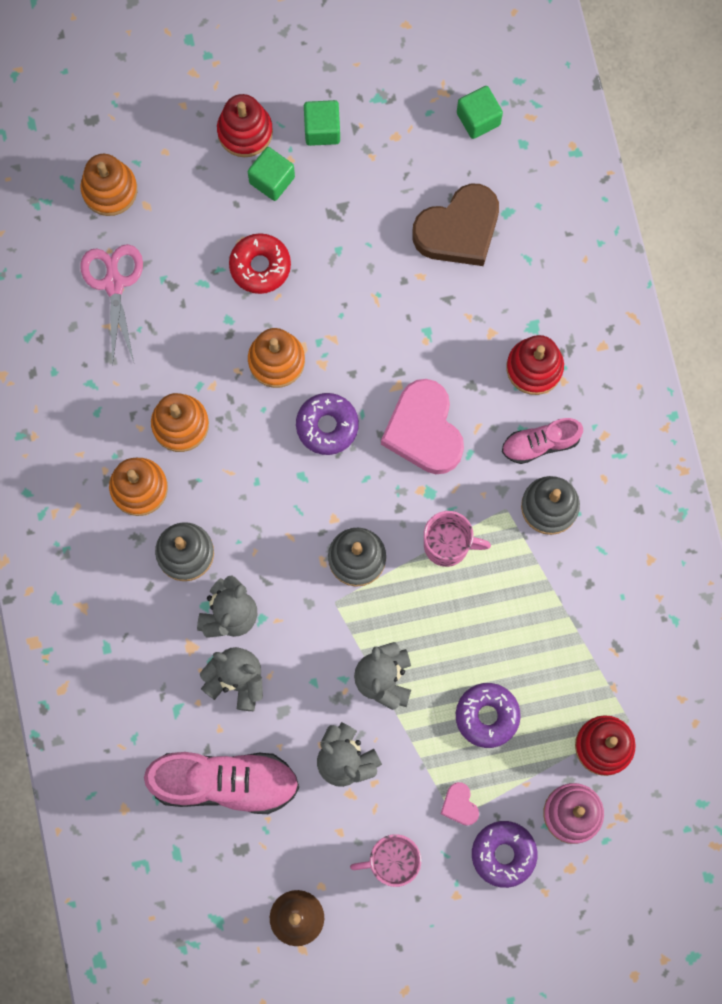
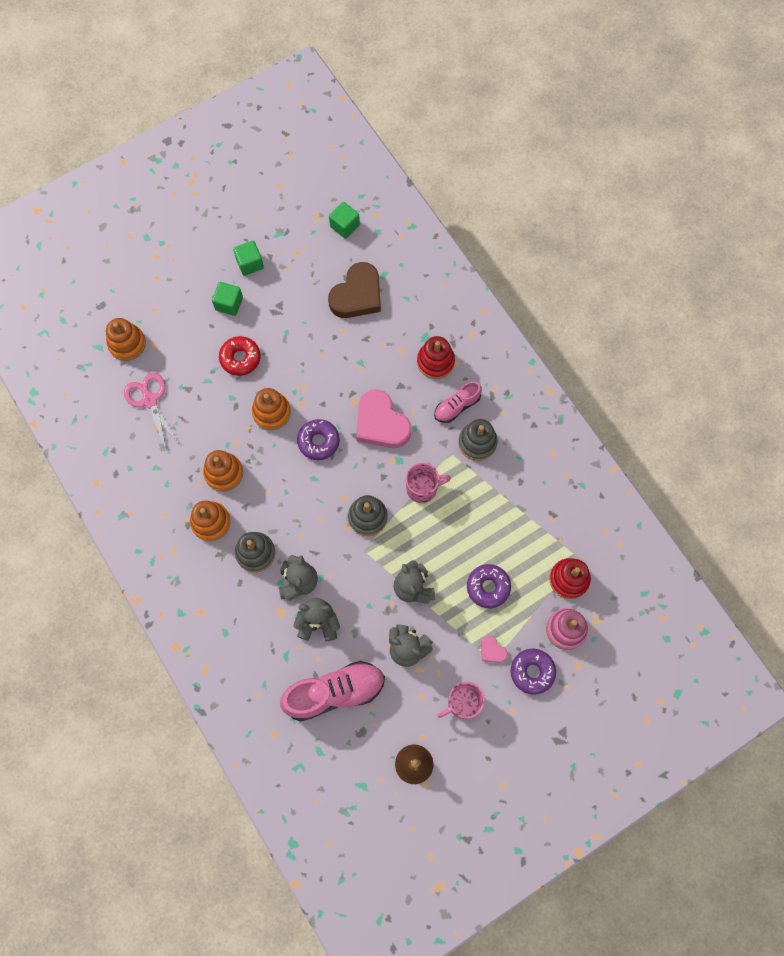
camera: 20 degrees left, 5 degrees down
red stacking toy [217,94,273,157] -> none

